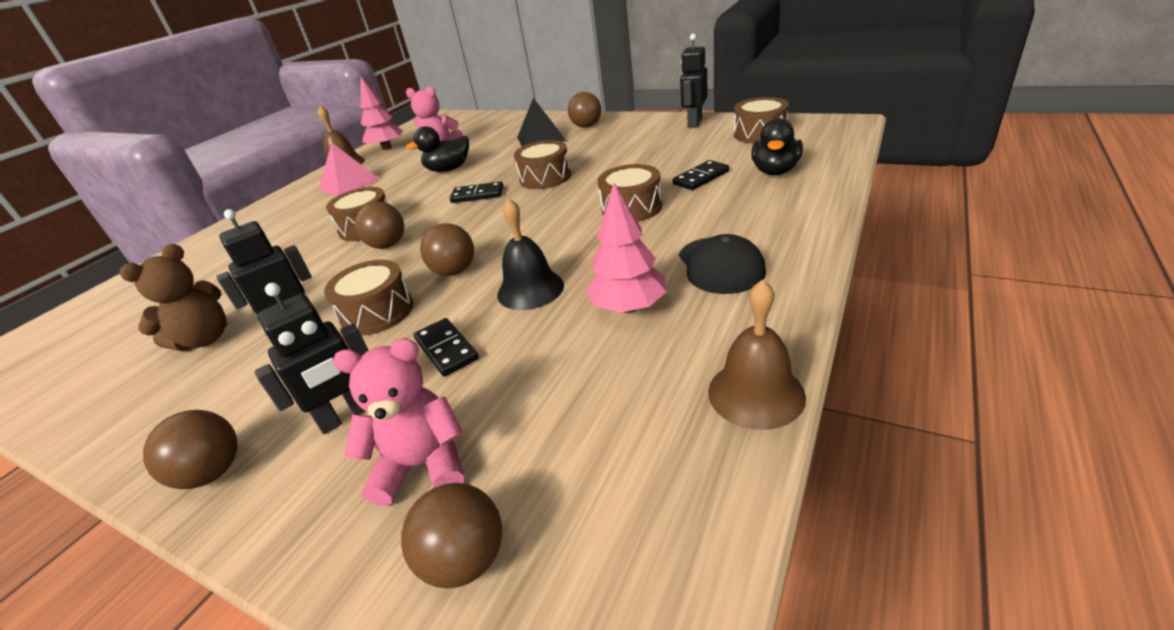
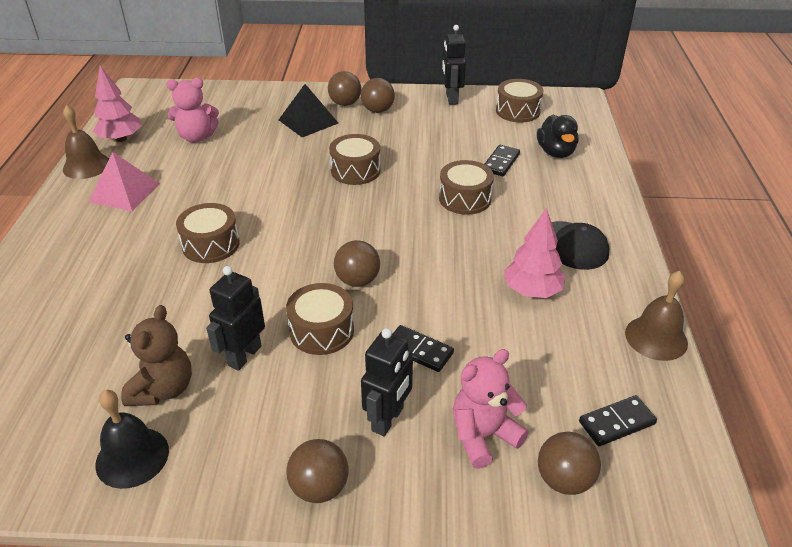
camera: 30 degrees left, 5 degrees up
brown ball [355,202,404,249] -> brown ball moved to [361,78,395,113]
black duck [406,126,469,172] -> none
black domino [450,181,503,203] -> black domino moved to [579,395,657,446]
black bell [497,198,564,310] -> black bell moved to [95,390,169,489]

